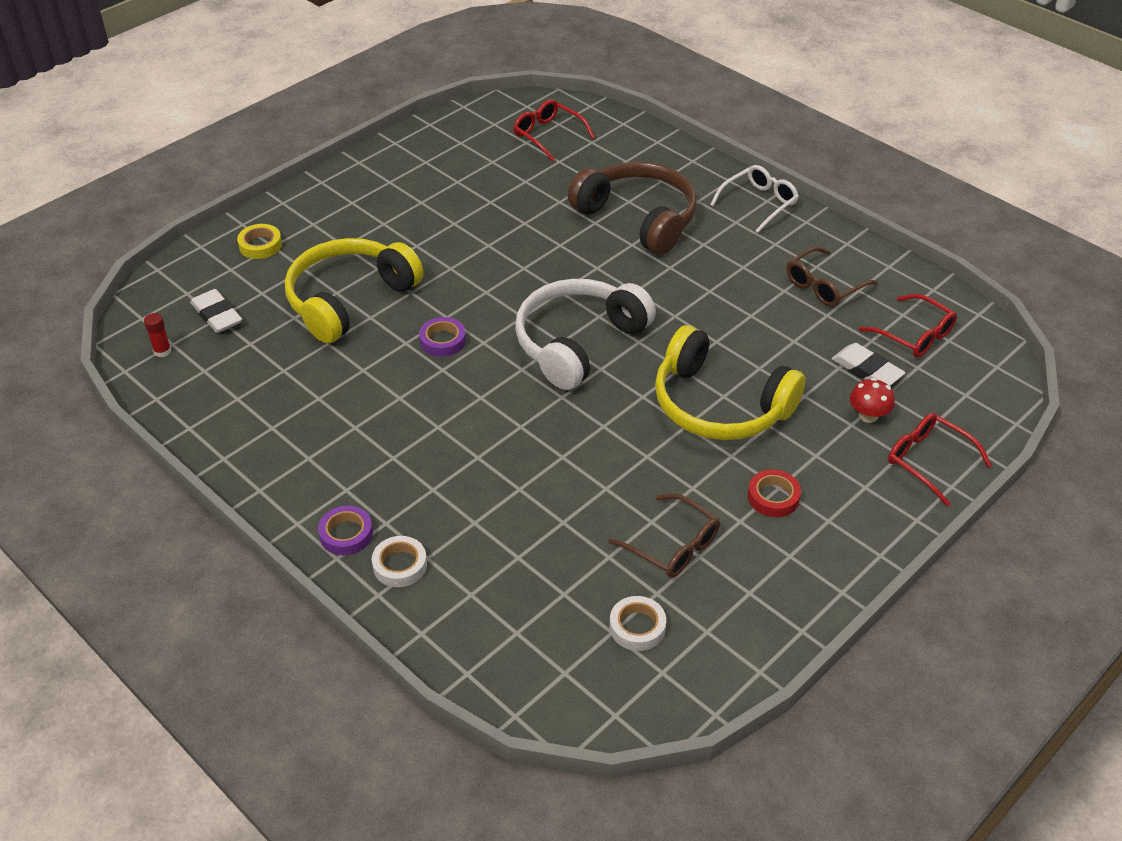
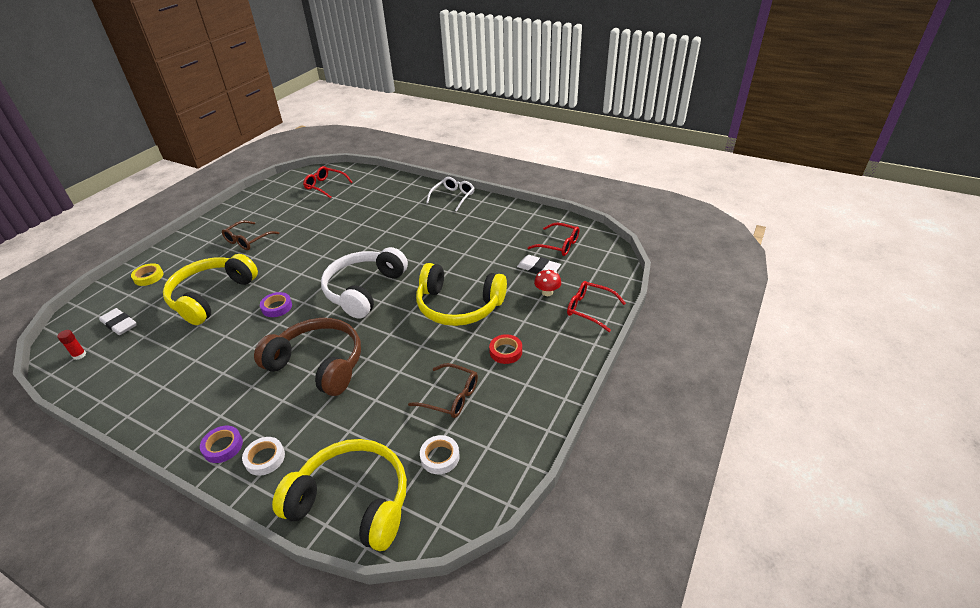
camera: 15 degrees left, 5 degrees down
brown headphones [568,162,697,255] -> brown headphones moved to [254,318,361,396]
brown glasses [786,247,878,307] -> brown glasses moved to [222,220,279,250]
none -> yellow headphones [272,439,407,551]

